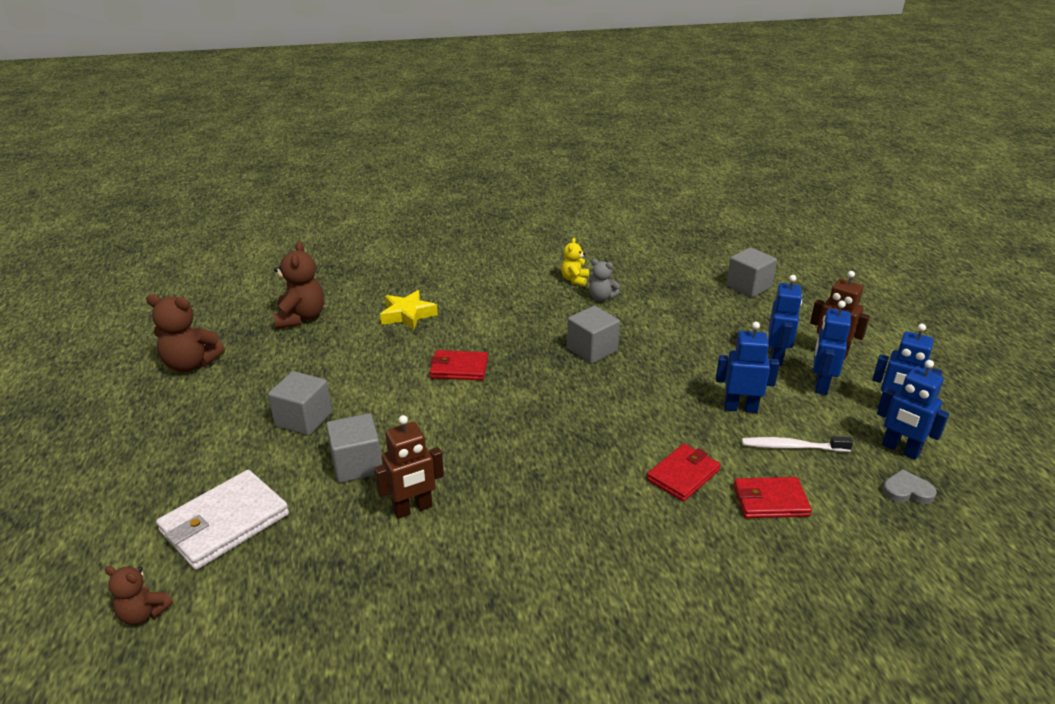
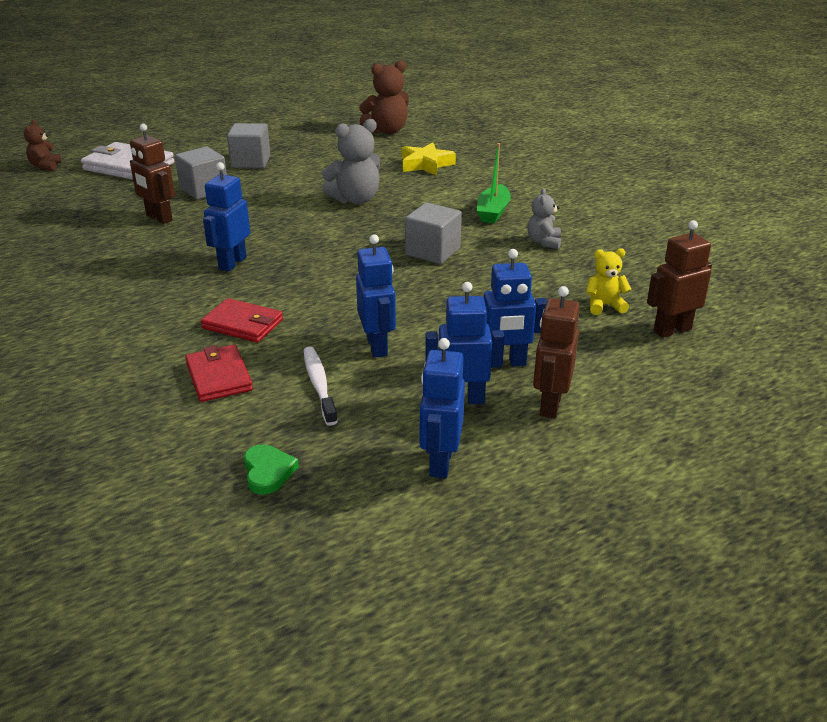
camera: 70 degrees right, 0 degrees up
brown teddy bear [146,294,225,372] -> none
red wallet [430,350,488,380] -> grey teddy bear [322,119,380,204]
yellow teddy bear [561,238,589,286] -> yellow teddy bear moved to [586,248,632,315]
grey cube [726,247,777,297] -> brown robot [647,220,712,338]
blue robot [877,360,949,460] -> blue robot moved to [203,162,250,272]
grey heart [882,469,937,504] -> green heart [244,444,299,495]
none -> green boat [477,143,511,223]

